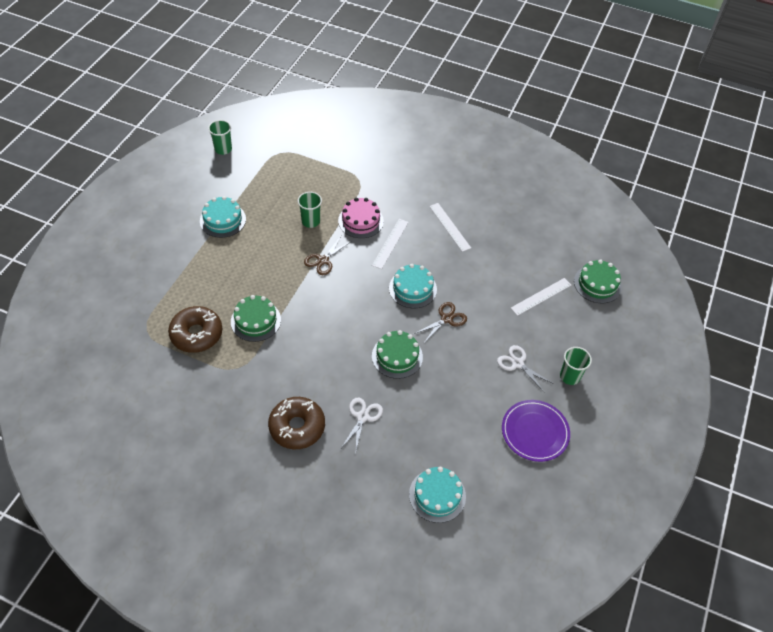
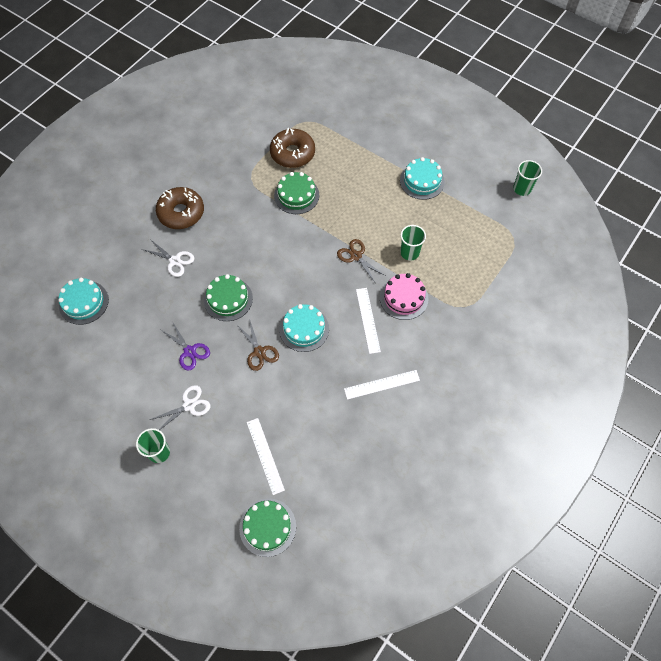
camera: 105 degrees right, 10 degrees up
white ruler [372,219,409,269] -> white ruler turned 45 degrees clockwise [356,288,381,354]
purple plate [502,400,570,462] -> none
none -> purple scissors [161,321,210,371]

